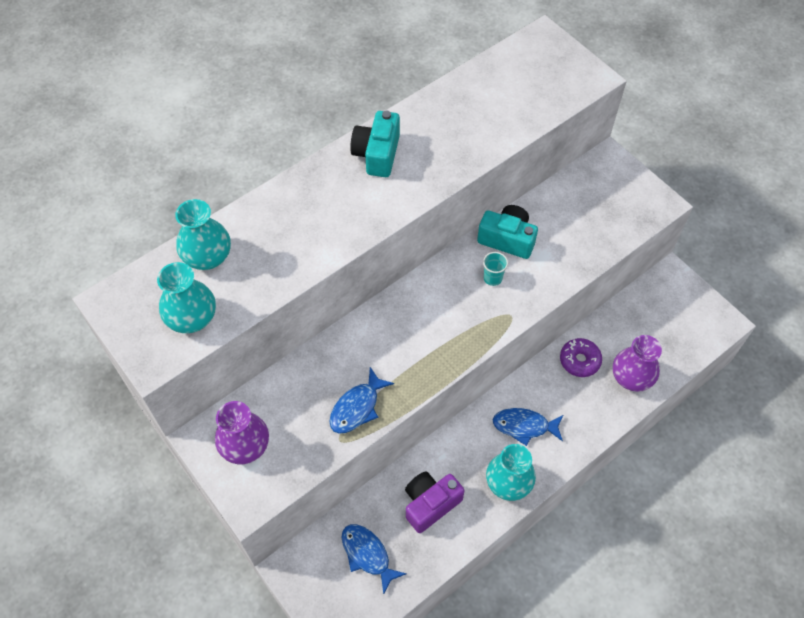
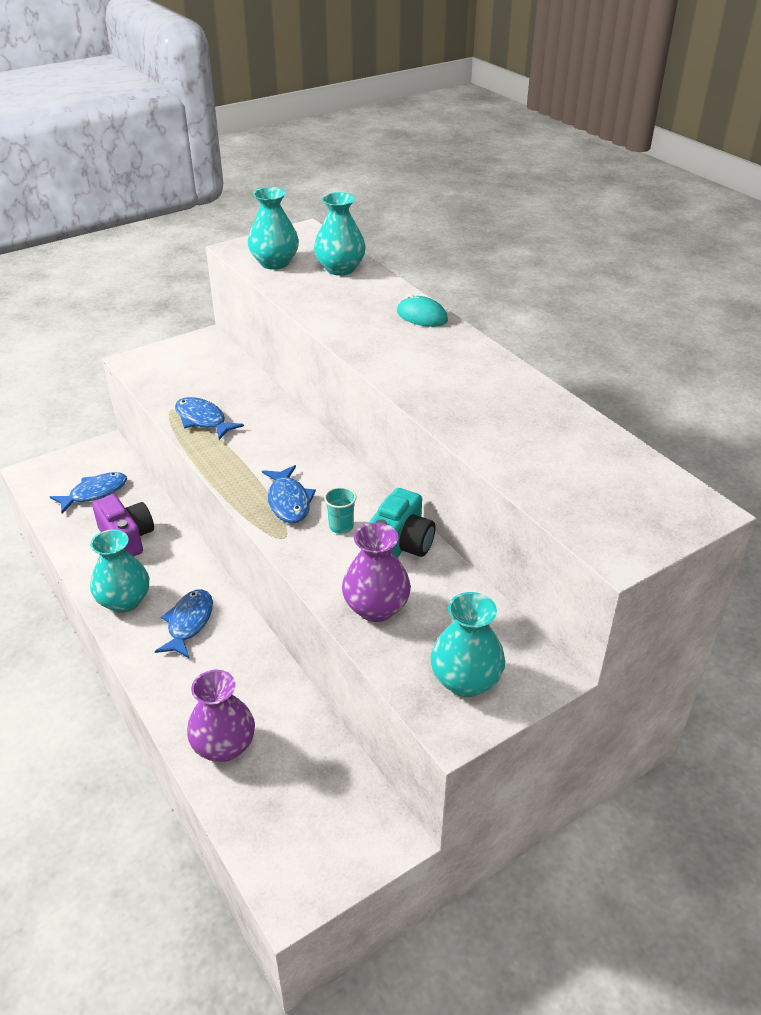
camera: 95 degrees right, 20 degrees down
purple vase [215,401,269,464] -> purple vase moved to [342,523,411,622]
turquoise camera [350,111,400,177] -> none
purple donut [560,338,602,377] -> none
none -> blue fish [262,465,316,523]
none -> turquoise mouse [397,294,448,327]
none -> turquoise vase [430,592,505,697]

